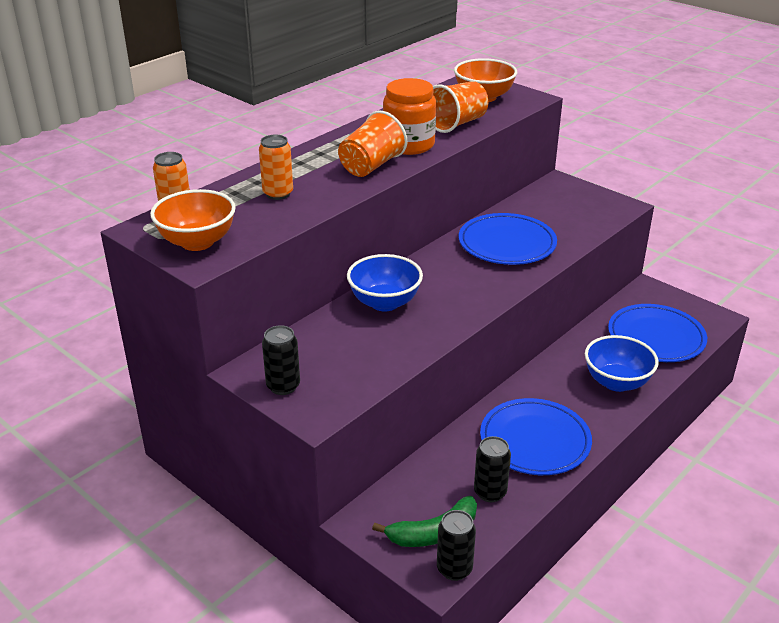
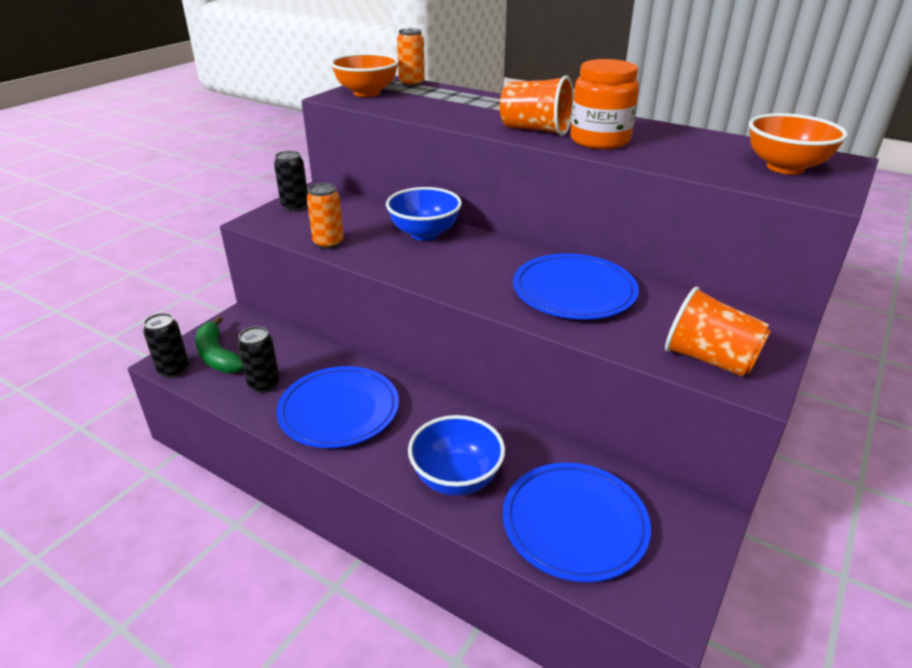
camera: 80 degrees right, 0 degrees up
orange can [259,135,293,200] -> orange can moved to [307,183,344,249]
orange cup [433,81,488,133] -> orange cup moved to [665,287,771,377]

